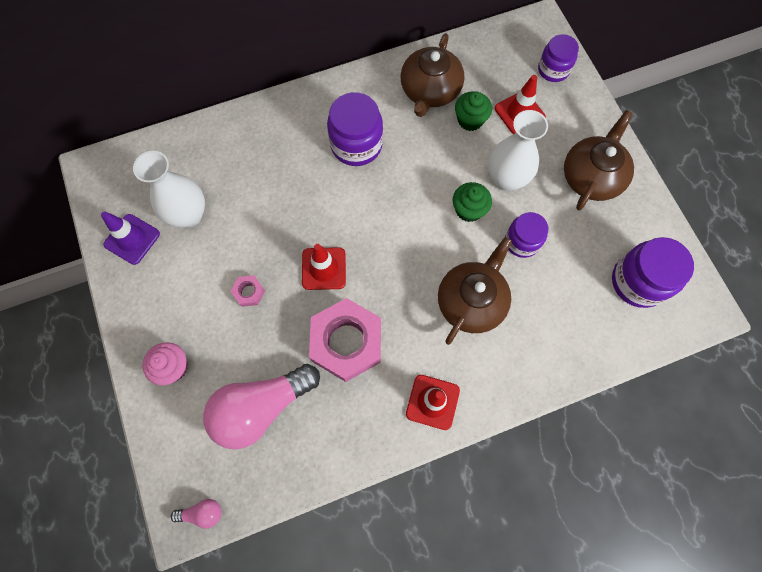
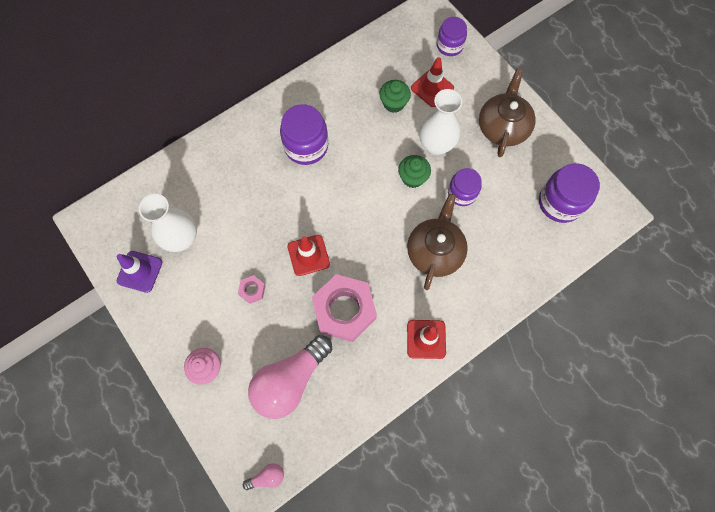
camera: 15 degrees left, 0 degrees up
brown teapot [401,33,465,117] -> none

